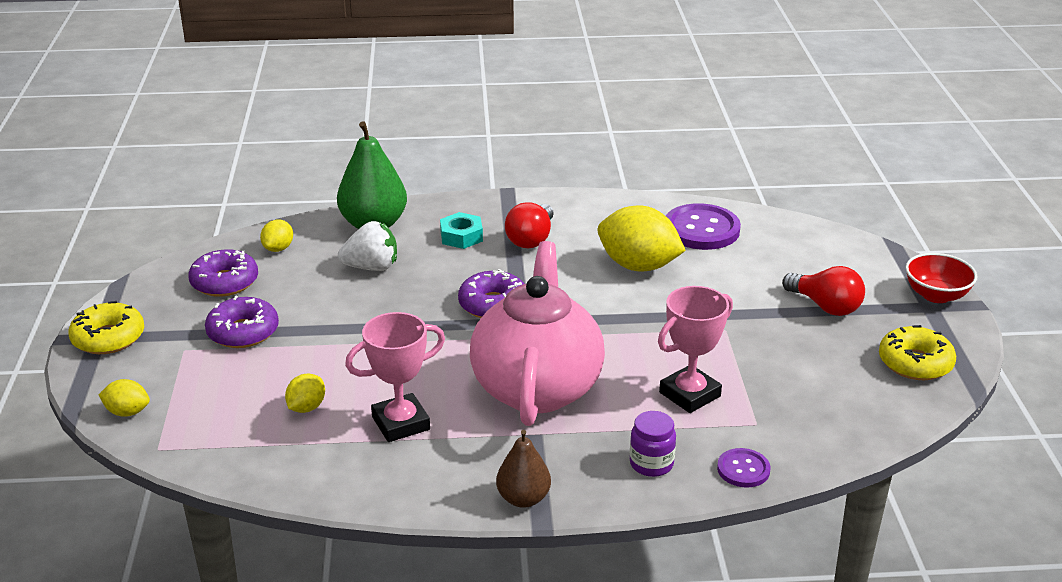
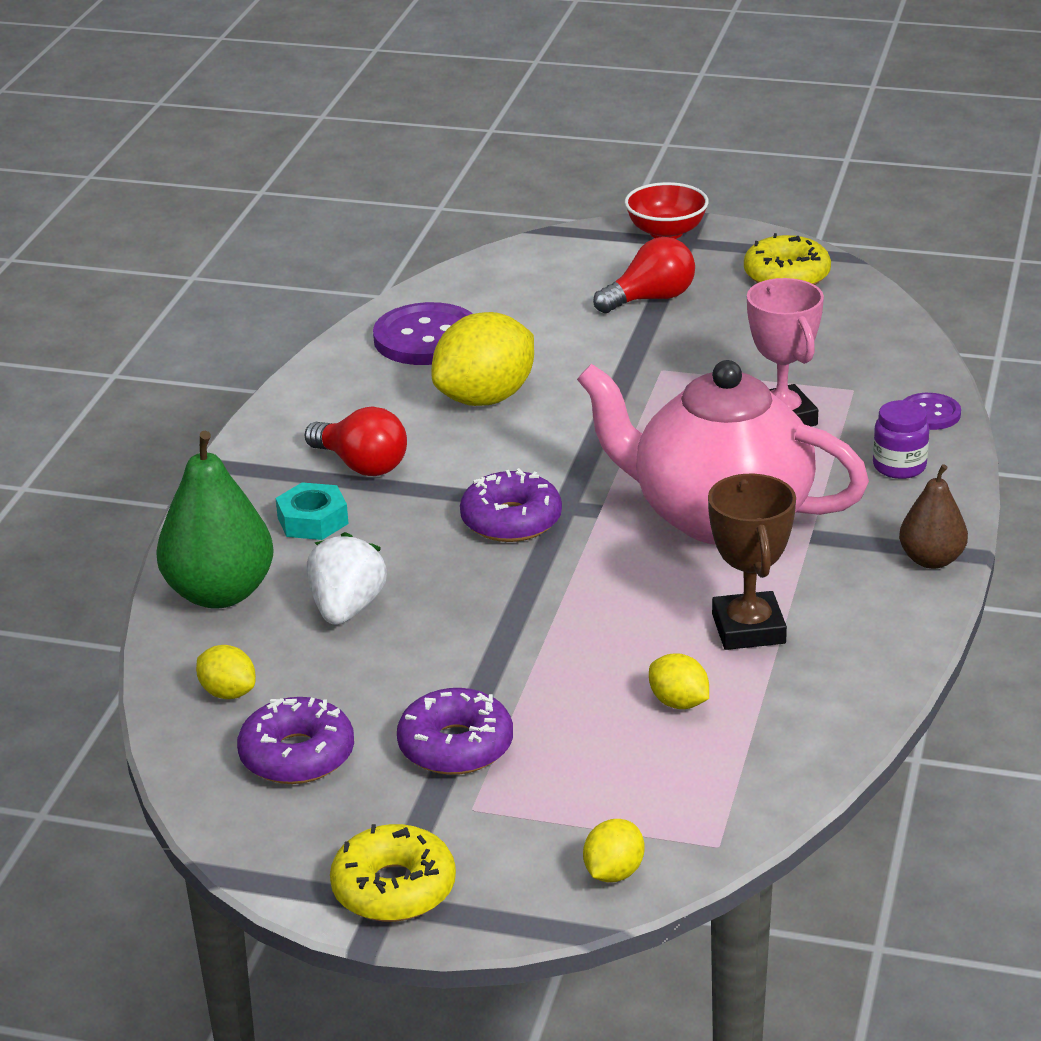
camera: 70 degrees left, 0 degrees up
pink trophy [345,312,445,442] -> brown trophy [708,473,796,650]

